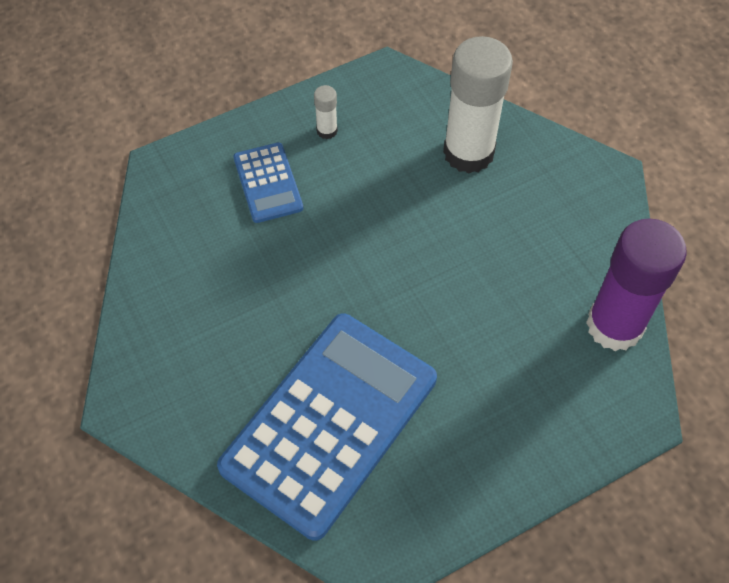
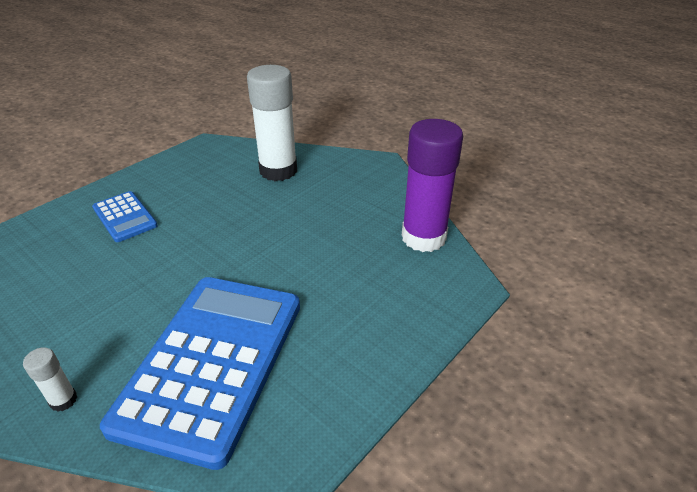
camera: 20 degrees left, 20 degrees down
white glue stick [314,85,338,139] -> white glue stick moved to [23,347,77,412]

